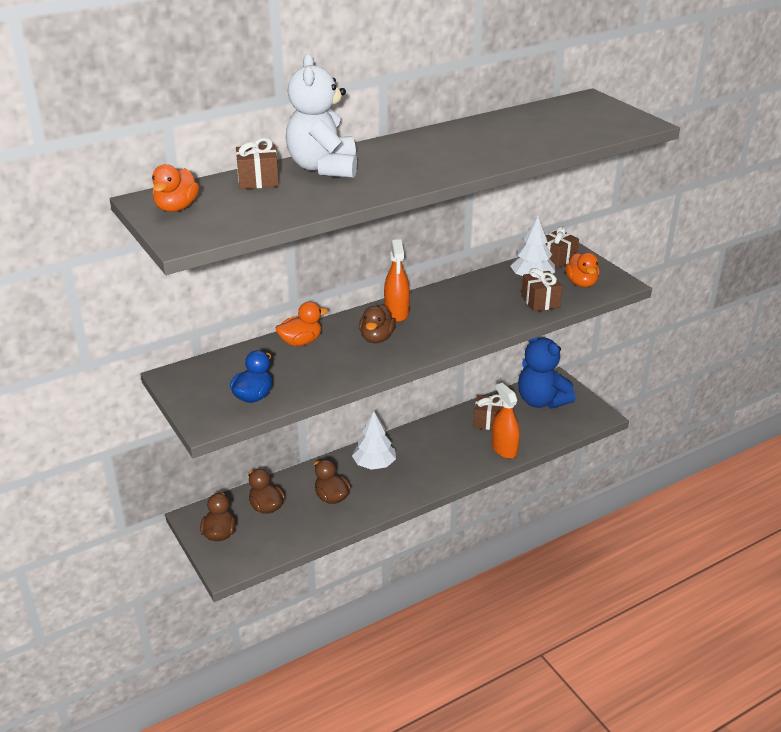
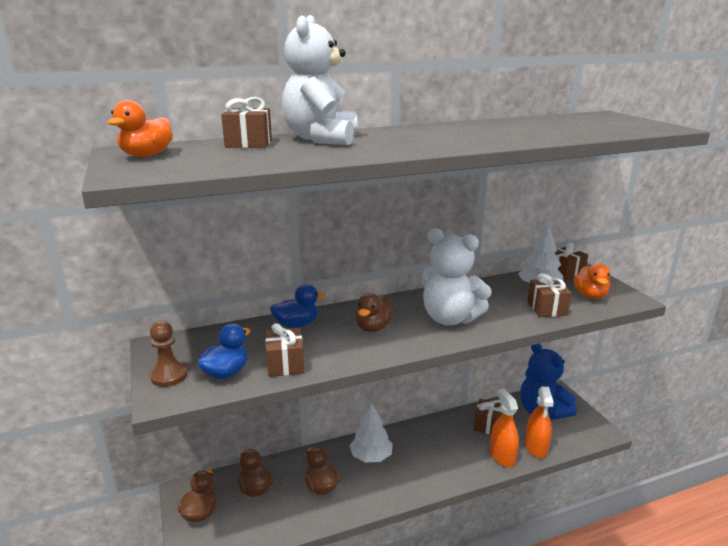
camera: 10 degrees right, 10 degrees down
orange duck [276,302,328,346] -> blue duck [270,284,326,328]
orange spray bottle [384,239,410,322] -> orange spray bottle moved to [525,387,554,458]
none -> brown pawn [150,321,187,387]
none -> brown gift [265,323,304,377]
none -> white teddy bear [422,228,492,326]

